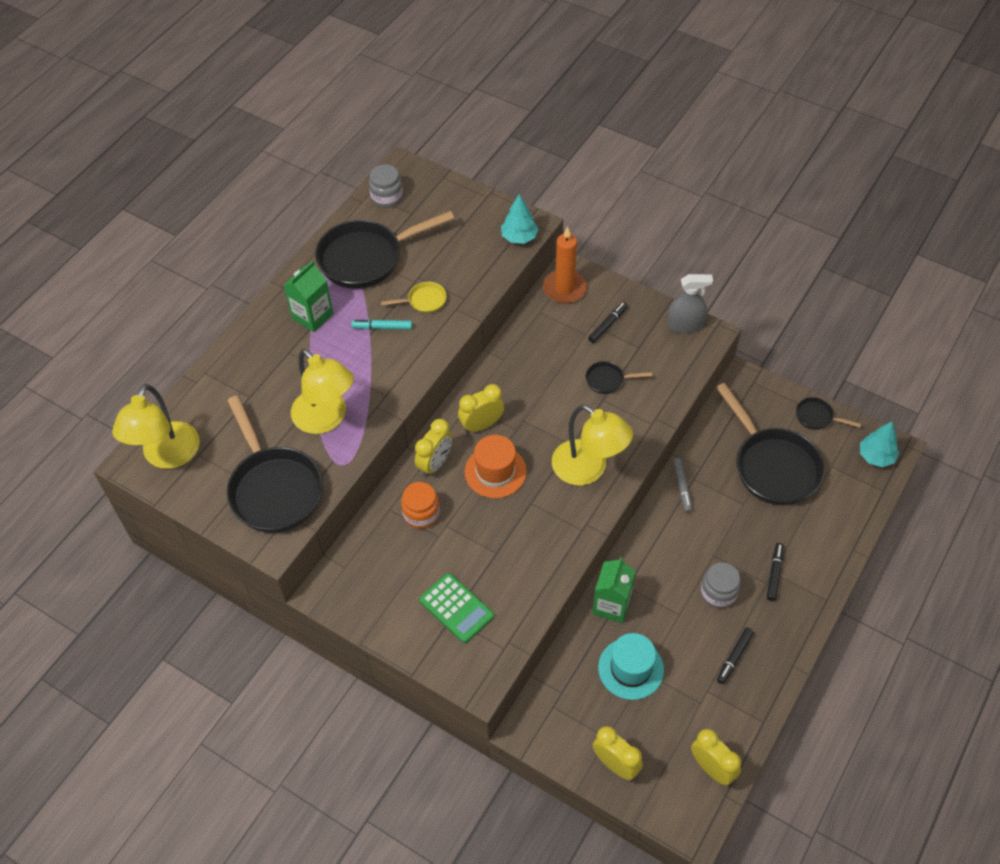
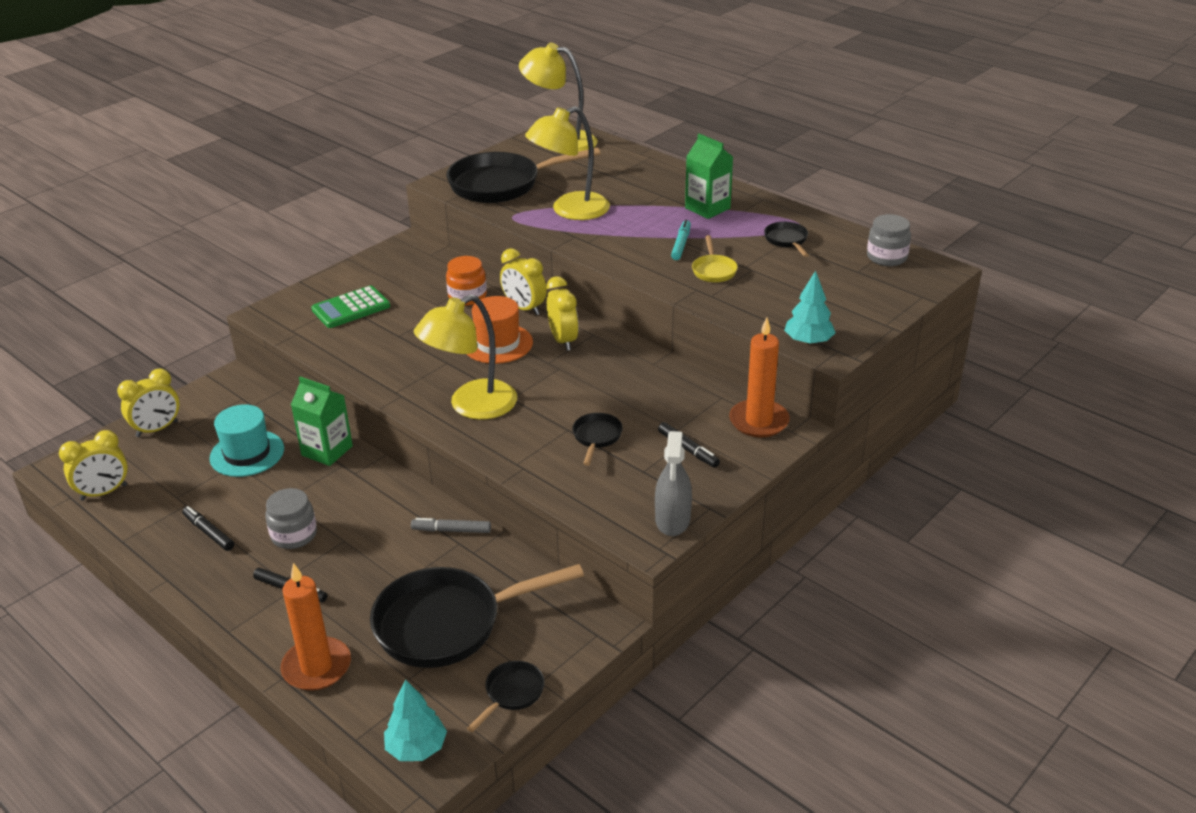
camera: 100 degrees right, 20 degrees down
black pan [315,211,454,289] -> black pan [764,222,809,257], size x0.44
none -> orange candle [280,563,351,691]

